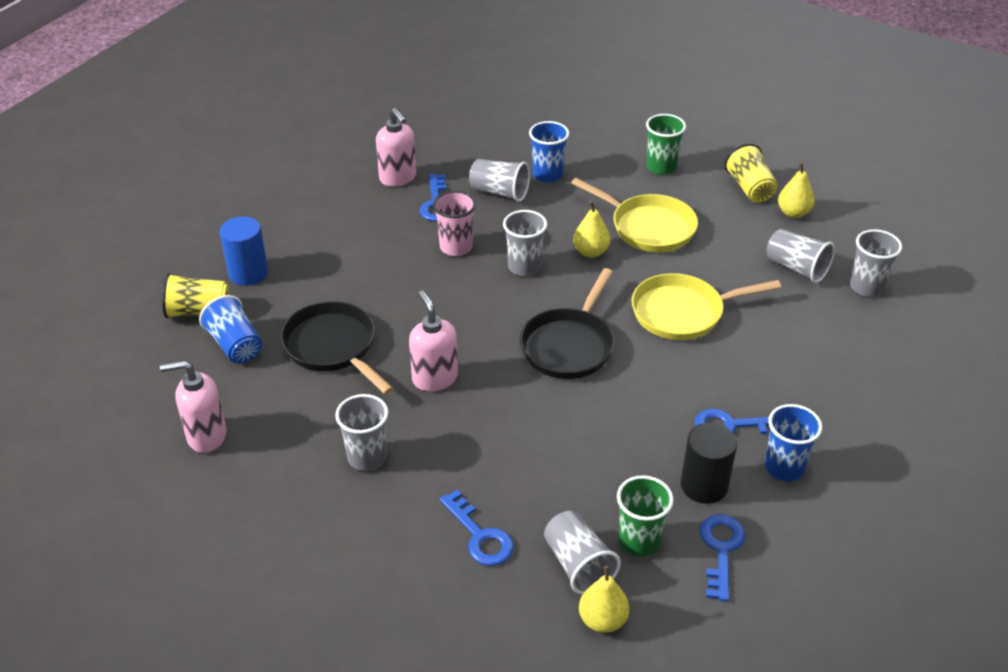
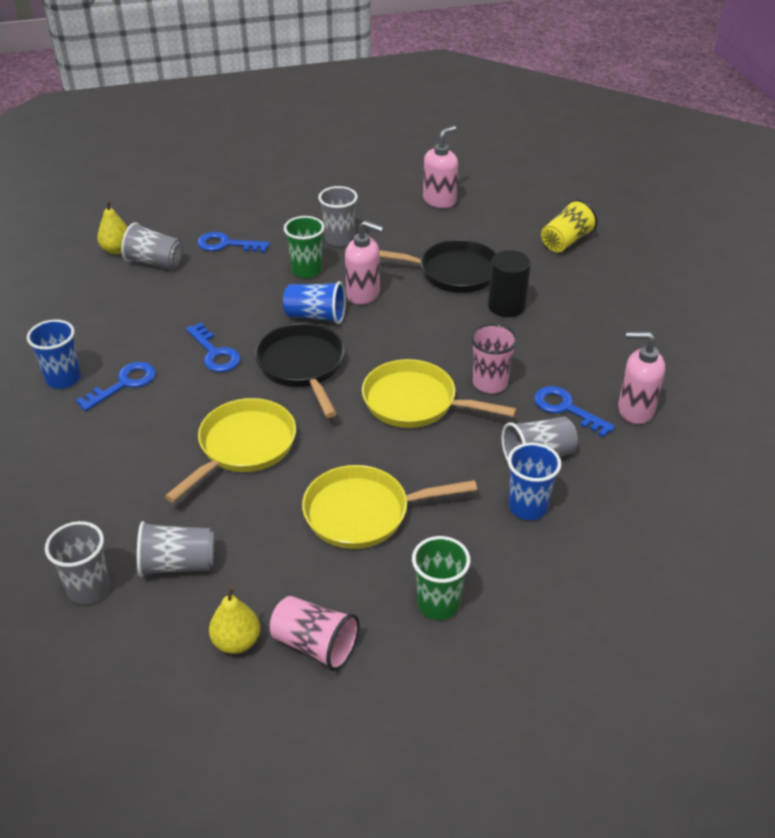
camera: 135 degrees right, 0 degrees up
blue cup [199,295,262,363] -> blue cup moved to [283,281,346,324]
blue cylinder [220,216,268,286] -> none
grey cup [503,210,547,276] -> yellow pan [362,359,517,428]
yellow pear [573,201,610,258] -> none
green cup [617,475,674,557] -> green cup moved to [284,216,325,278]
black cylinder [681,423,737,504] -> black cylinder moved to [488,250,531,317]
blue key [700,515,745,602] -> blue key moved to [186,323,241,372]
yellow cup [724,143,778,203] -> pink cup [270,596,360,671]

